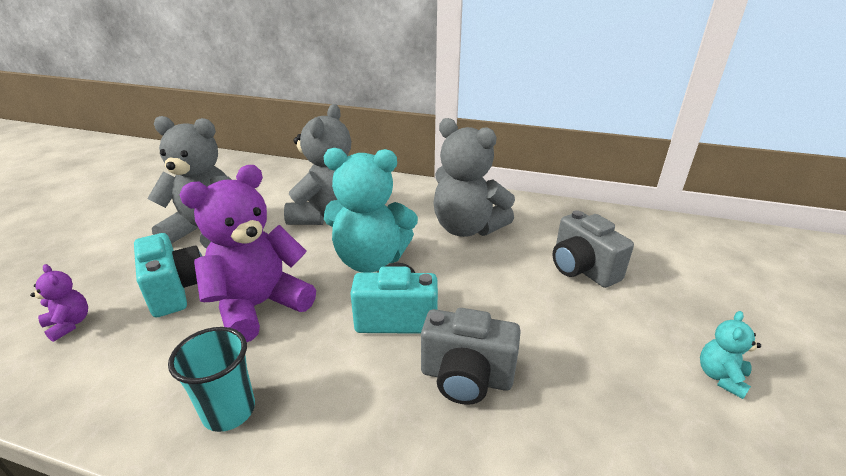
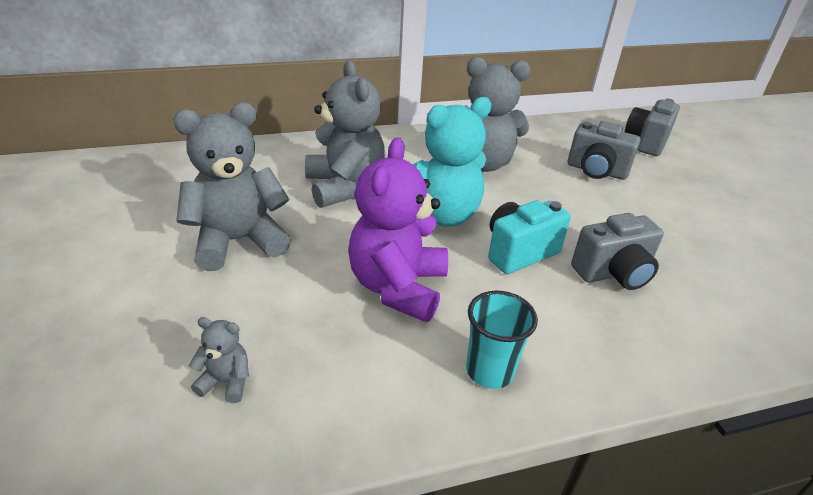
camera: 35 degrees left, 5 degrees up
purple teddy bear [30,264,88,342] -> grey teddy bear [189,317,249,403]
turquoise camera [134,233,202,317] -> none
turquoise teddy bear [700,311,761,399] -> none
none -> grey camera [625,98,680,156]

